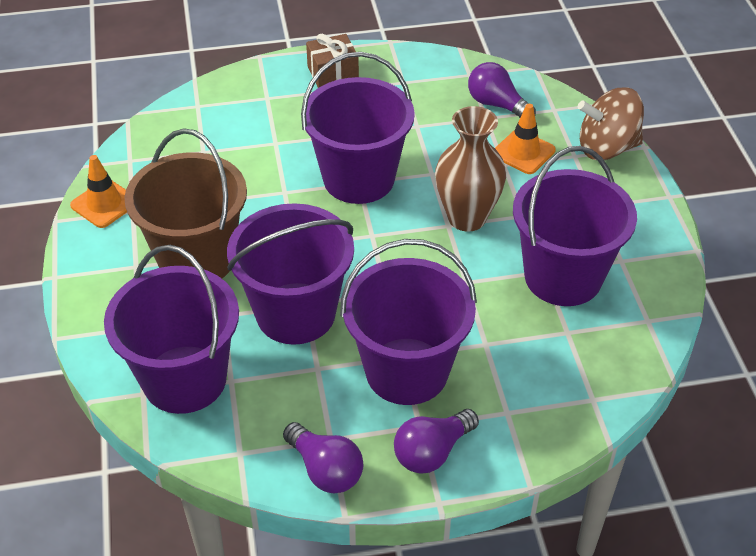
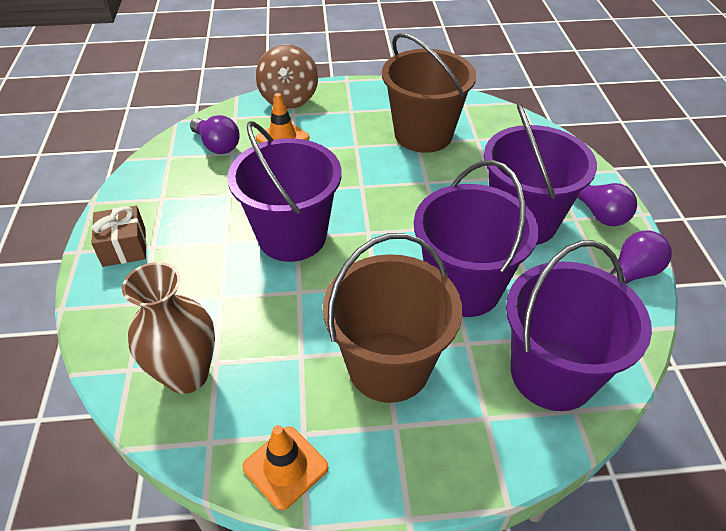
camera: 85 degrees left, 0 degrees up
brown vase [435,106,506,232] -> brown vase moved to [122,262,215,394]
purple light bulb [468,62,536,118] -> purple light bulb turned 90 degrees counterclockwise [190,115,240,154]
purple bucket [513,146,637,306] -> brown bucket [382,33,476,153]

